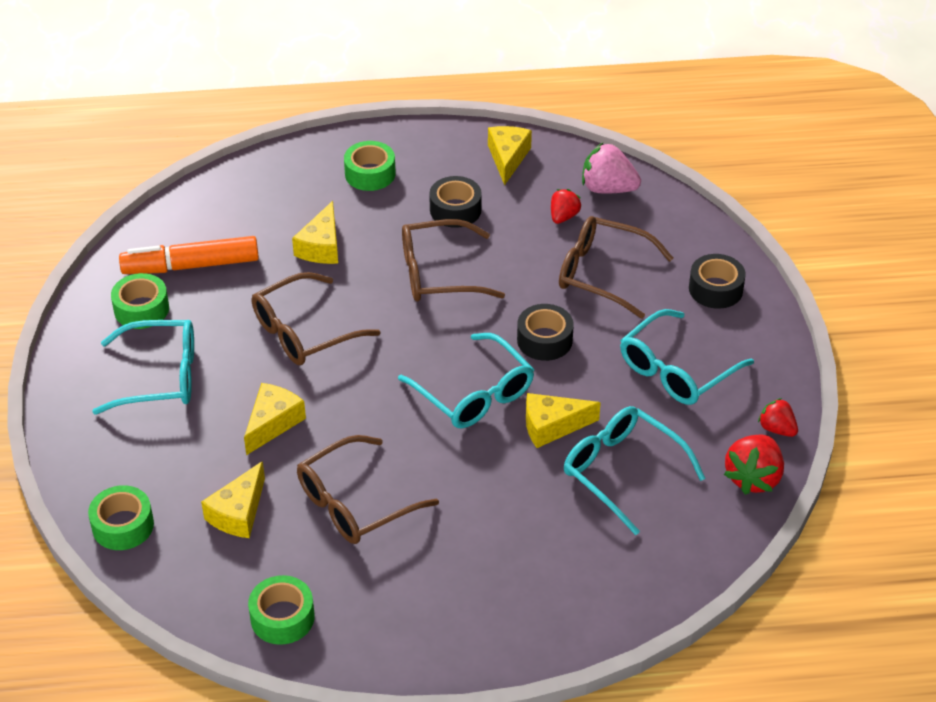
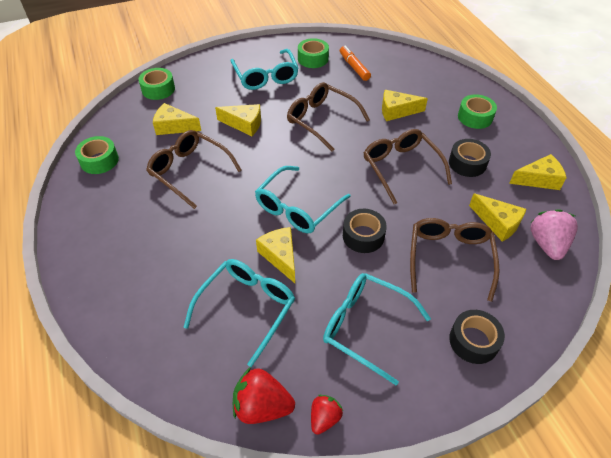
camera: 75 degrees right, 5 degrees up
orange marker [119,236,259,274] -> orange marker [340,46,371,81], size x0.65
red strawberry [551,189,582,224] -> yellow cheese [469,193,526,242]

